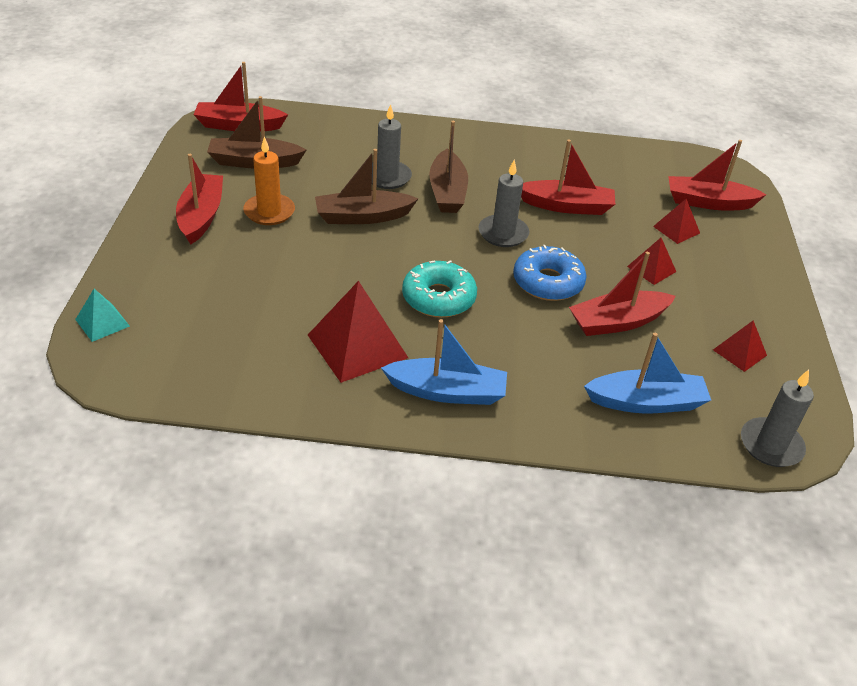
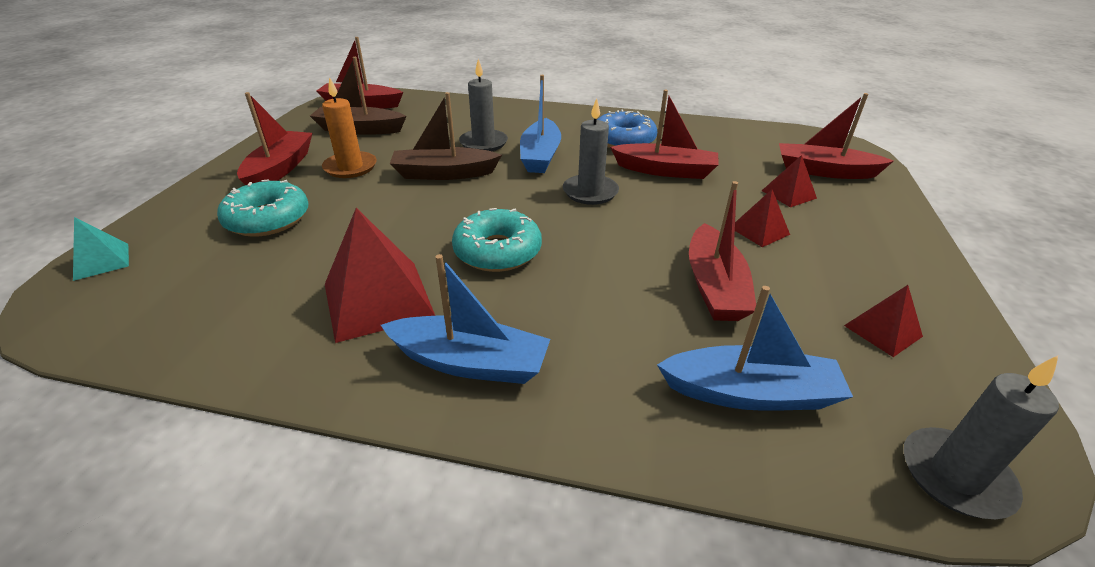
camera: 10 degrees right, 5 degrees down
brown boat [429,121,468,213] -> blue boat [520,75,561,173]
blue donut [513,245,587,301] -> blue donut moved to [597,109,657,148]
red boat [569,252,676,336] -> red boat turned 75 degrees counterclockwise [689,181,756,321]
none -> turquoise donut [217,179,308,237]

